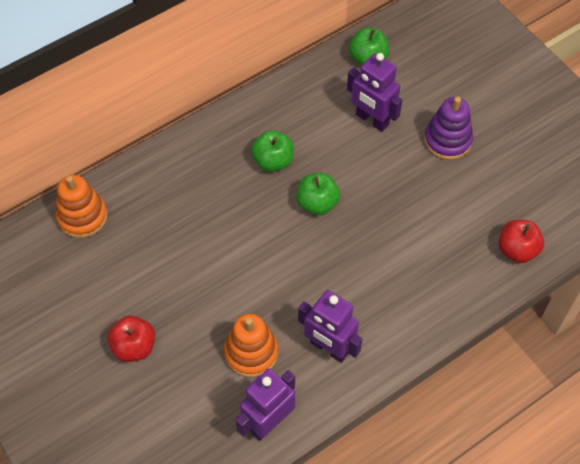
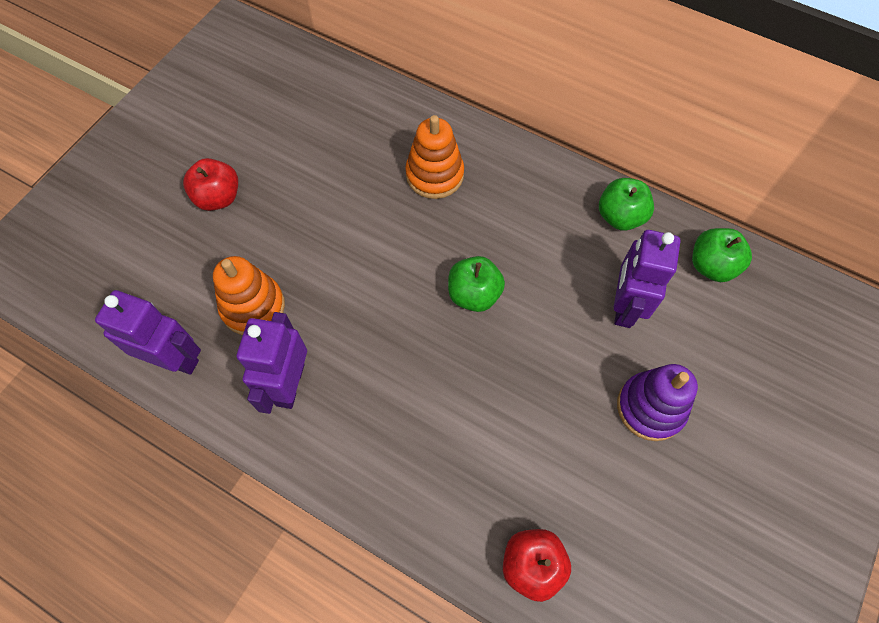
camera: 65 degrees right, 5 degrees up
orange stacking toy [56,175,108,238] -> orange stacking toy moved to [405,115,464,199]
green apple [251,130,294,172] -> green apple moved to [599,178,654,231]

